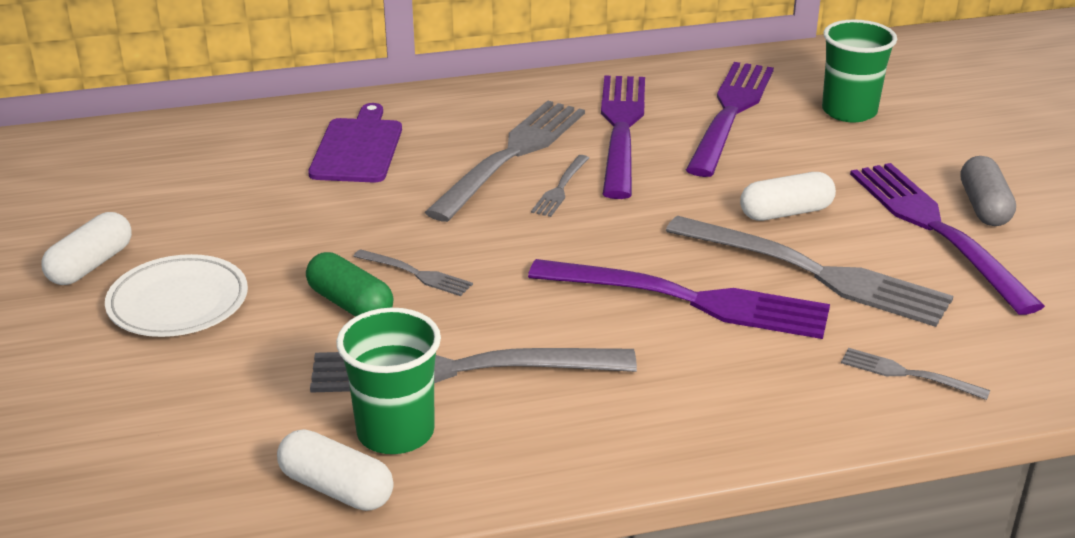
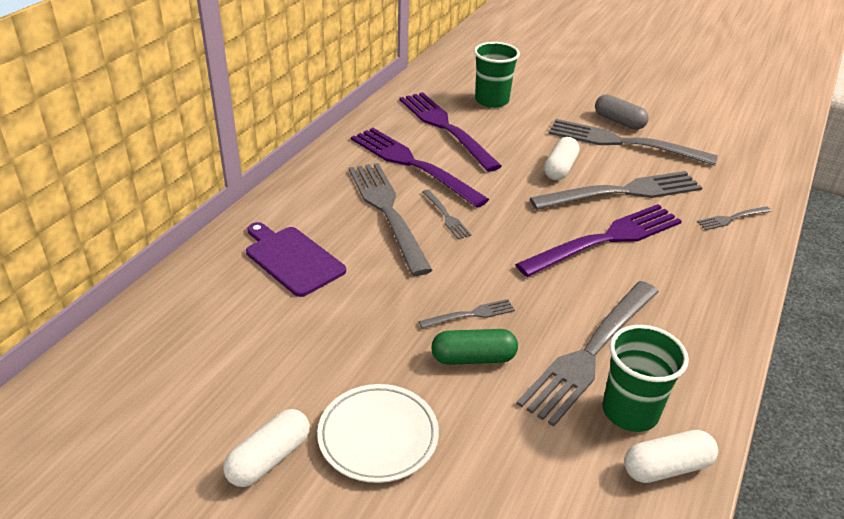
camera: 50 degrees left, 5 degrees up
white capsule [41,212,132,285] -> white capsule turned 60 degrees clockwise [223,409,310,487]
purple fork [850,163,1045,315] -> grey fork [549,119,718,166]

